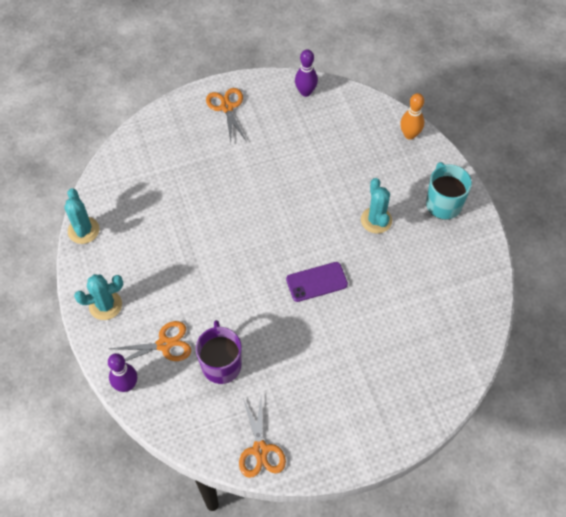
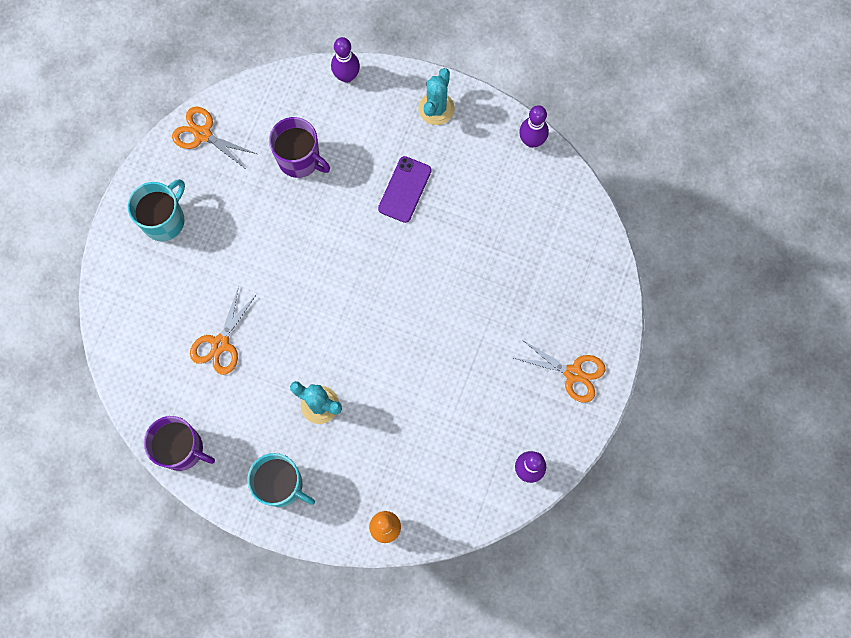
camera: 130 degrees right, 15 degrees up
turquoise cactus [64,188,99,244] -> purple bowling pin [519,105,549,148]
orange scissors [110,321,191,361] -> orange scissors moved to [190,286,257,375]
purple phone [286,262,348,302] -> purple phone moved to [378,156,432,223]
none -> turquoise mug [127,179,185,241]
none -> purple mug [144,416,215,471]

